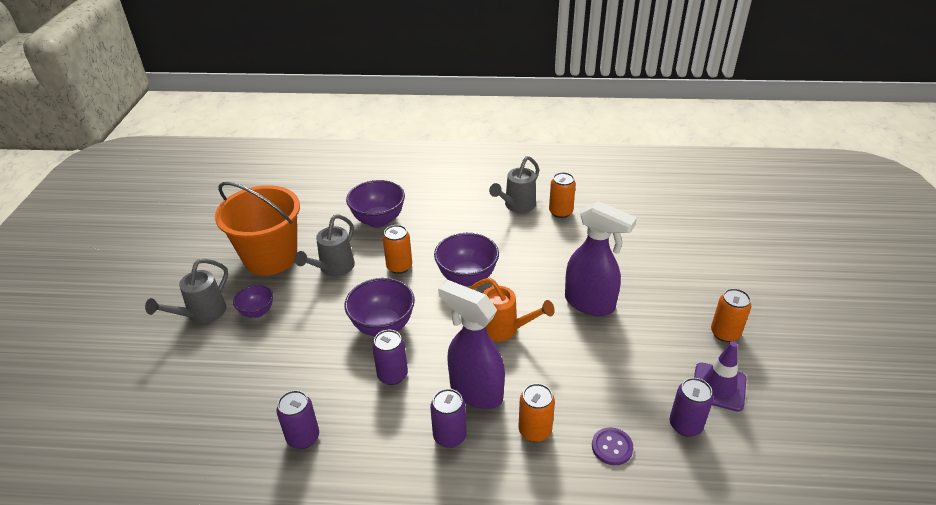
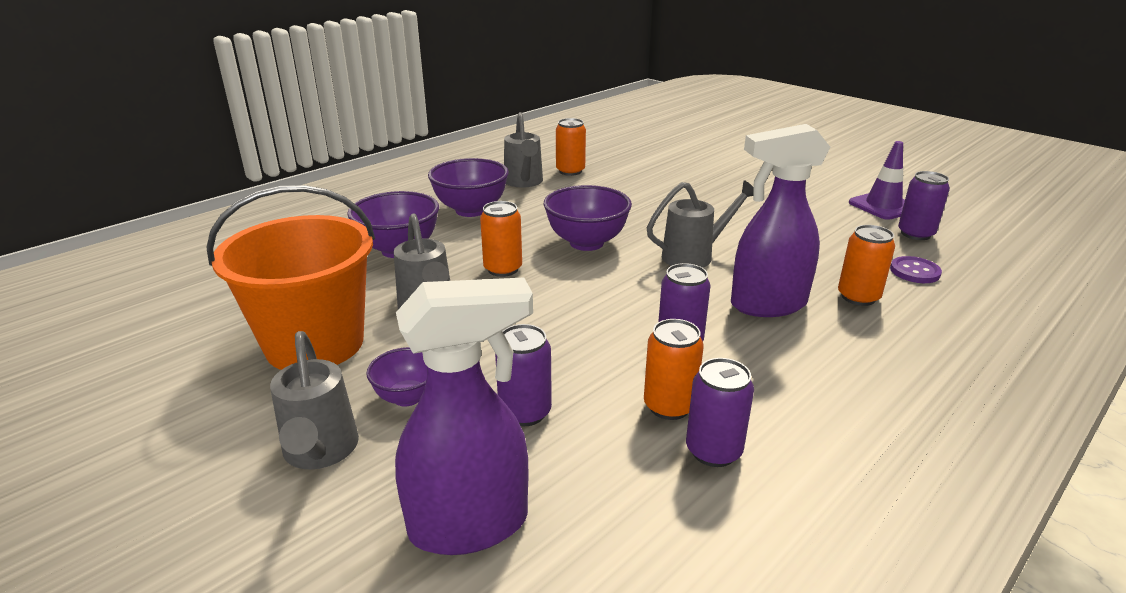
camera: 50 degrees left, 10 degrees down
purple bowl [345,278,415,336] -> purple bowl moved to [428,158,509,217]
purple can [430,389,467,448] -> purple can moved to [495,324,552,426]
orange watering can [470,278,555,342] -> grey watering can [647,180,754,268]
purple spray bottle [565,201,637,316] -> purple spray bottle moved to [395,278,533,555]
orange can [711,288,751,342] -> orange can moved to [644,319,704,420]

